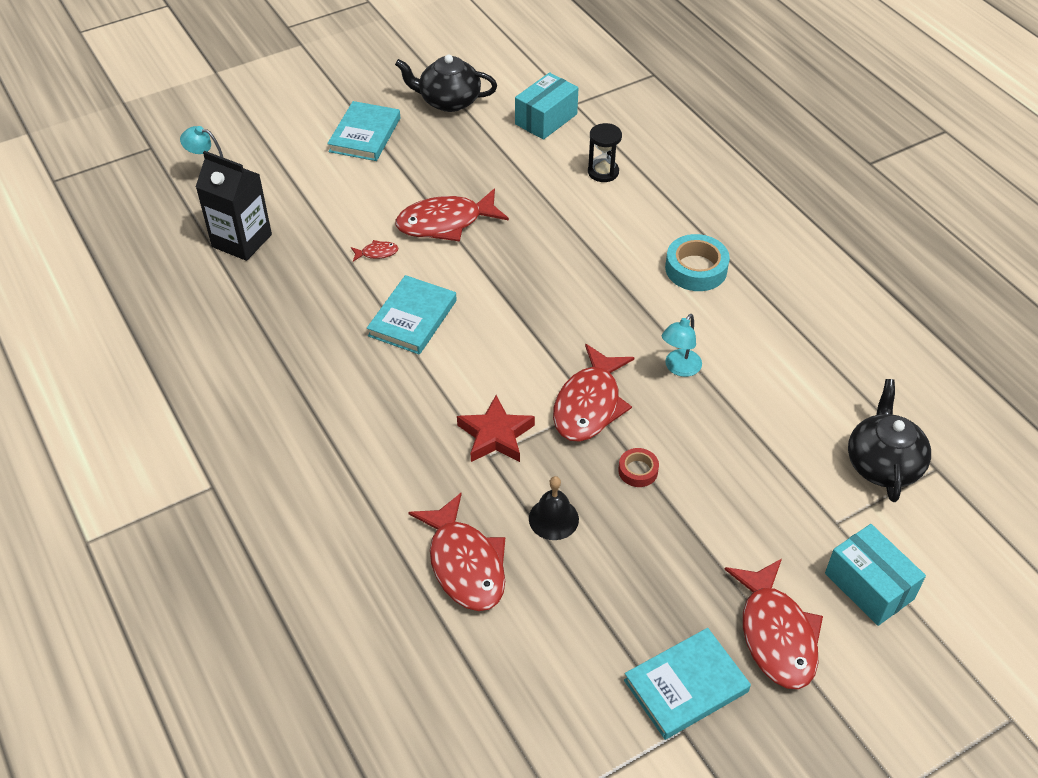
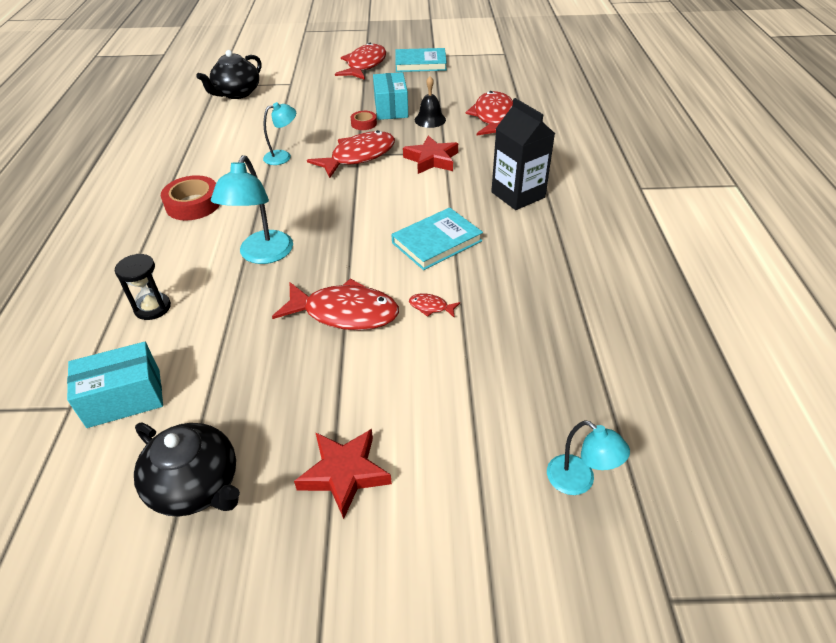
camera: 150 degrees left, 5 degrees down
black carton [196,151,272,261] -> black carton moved to [491,98,555,210]
turquoise book [327,101,400,161] -> red star [294,429,392,519]
turquoise tape [665,234,730,291] -> red tape [161,175,220,220]
turquoise box [825,524,926,626] -> turquoise box moved to [373,72,408,120]
none -> turquoise lamp [211,155,293,264]

